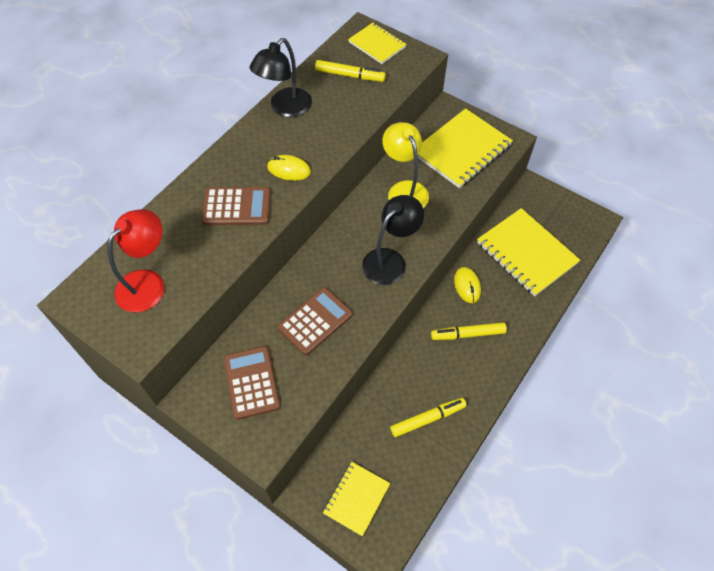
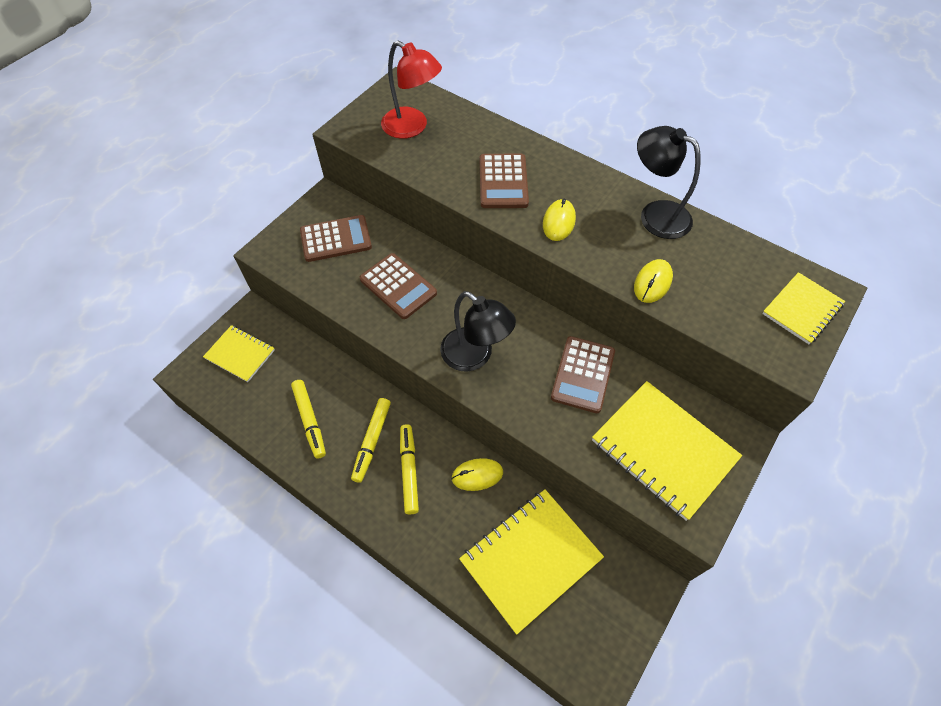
camera: 90 degrees right, 0 degrees up
yellow marker [315,60,386,82] -> yellow marker moved to [351,398,391,483]
yellow lamp [382,122,429,208] -> brown calculator [551,336,615,413]
none -> yellow mouse [634,259,673,303]

